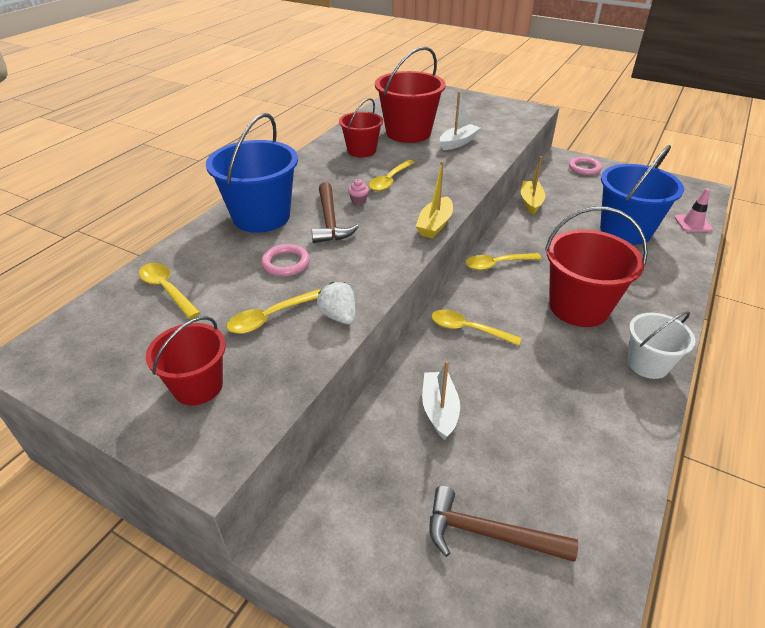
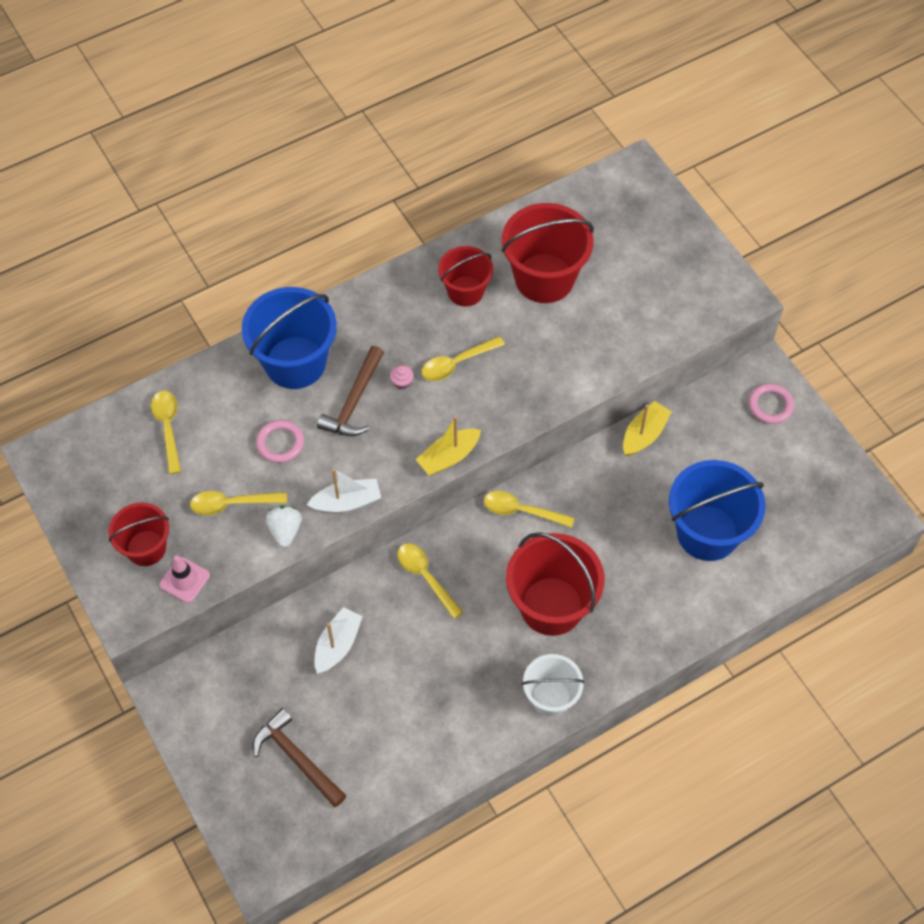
camera: 30 degrees right, 20 degrees up
white boat [440,91,480,150] -> white boat moved to [307,469,381,513]
pink traffic cone [674,188,713,232] -> pink traffic cone moved to [159,555,210,603]

